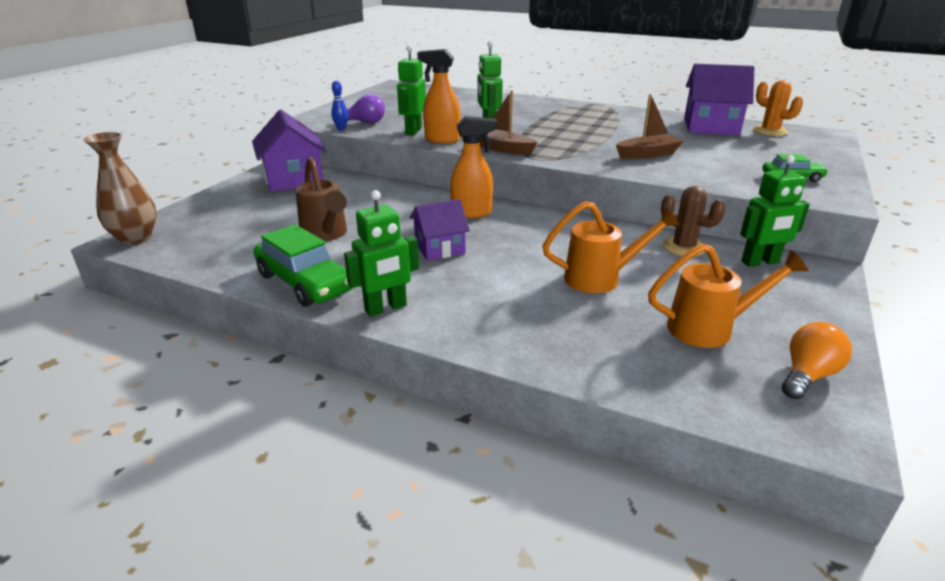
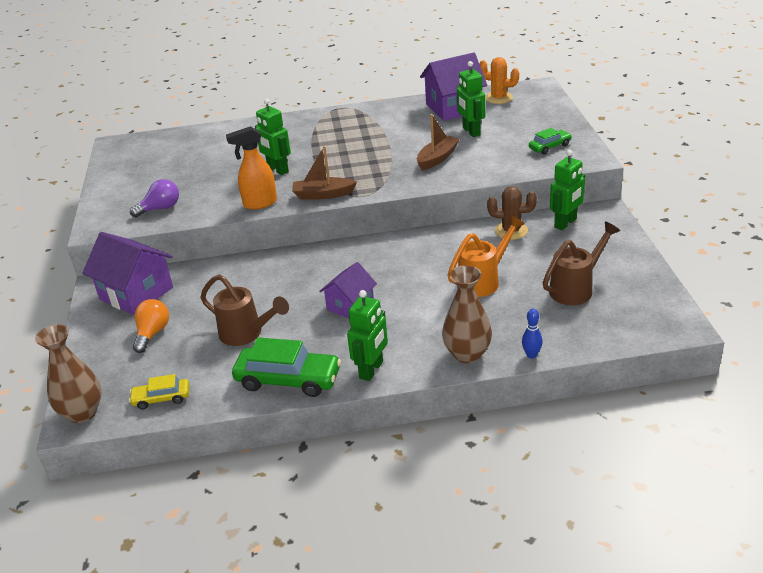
camera: 30 degrees left, 5 degrees up
blue bowling pin [331,81,348,130] -> blue bowling pin moved to [522,309,543,358]
green robot [397,45,426,135] -> green robot moved to [457,61,485,137]
orange spray bottle [450,116,497,218] -> none
orange watering can [648,244,809,348] -> brown watering can [543,222,620,305]
orange light bulb [782,322,852,399] -> orange light bulb moved to [133,299,169,353]
none -> yellow car [129,374,189,409]
none -> brown vase [442,265,492,363]

